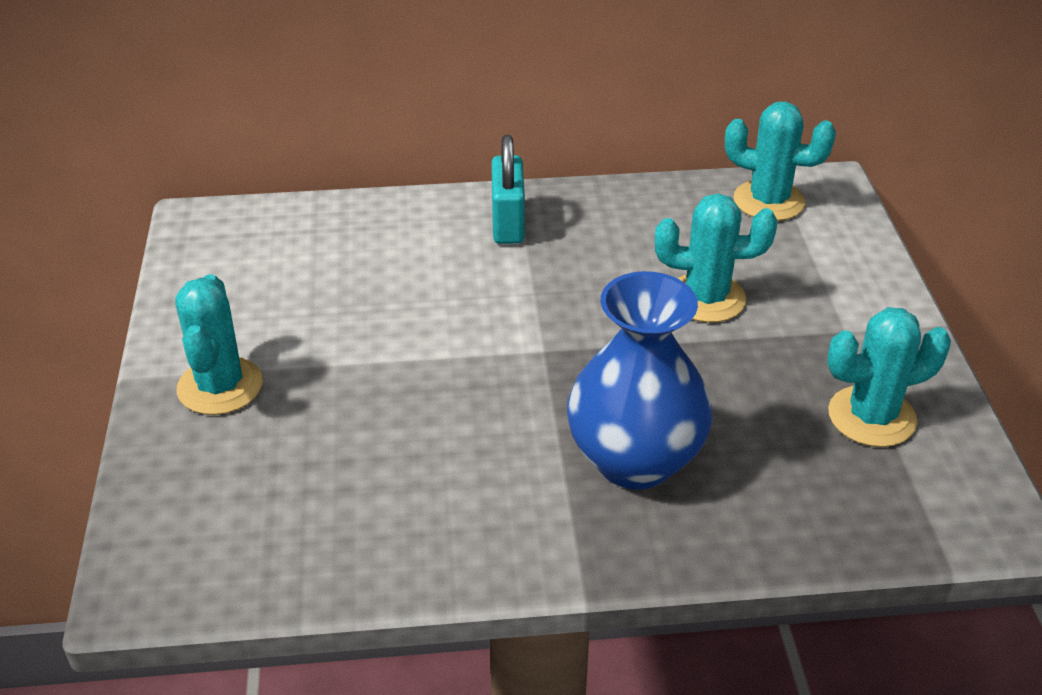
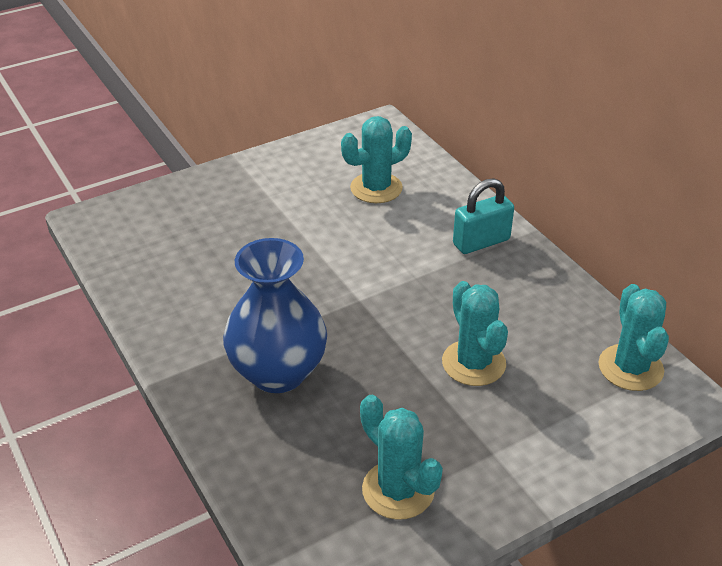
camera: 65 degrees right, 0 degrees up
turquoise cactus [175,274,263,415] -> turquoise cactus moved to [341,116,412,203]

